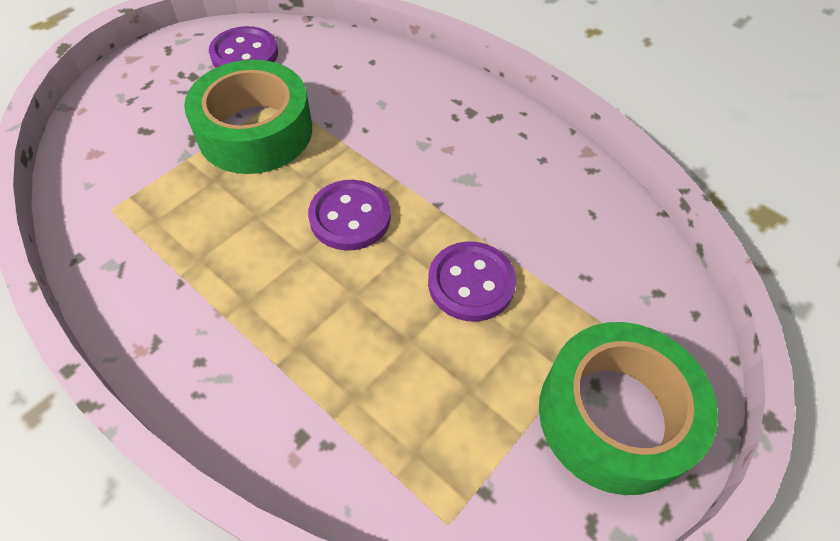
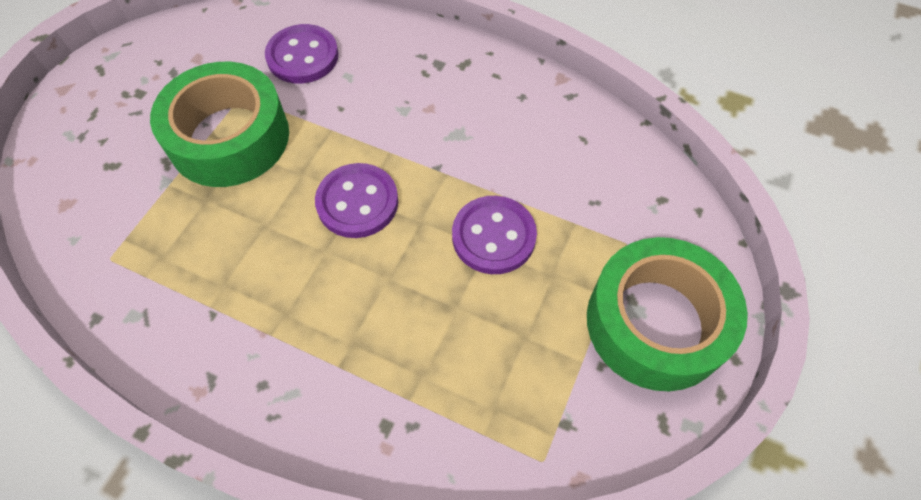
camera: 15 degrees left, 5 degrees up
purple button [209,26,278,68] -> purple button moved to [265,24,339,84]

